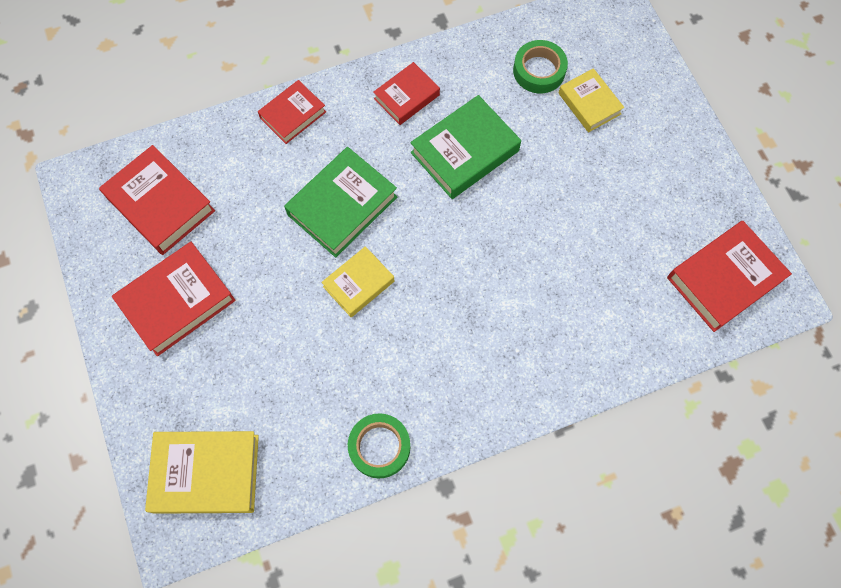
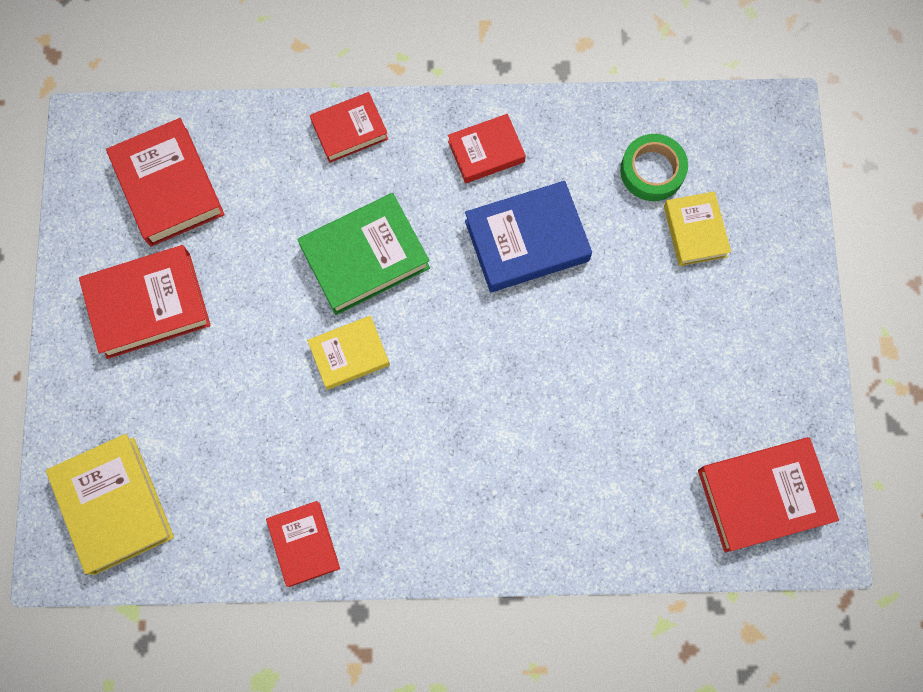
camera: 20 degrees right, 5 degrees up
yellow book [145,431,259,514] -> yellow book turned 45 degrees clockwise [46,434,174,575]
green tape [348,413,410,479] -> red book [266,501,340,587]
green book [410,95,521,199] -> blue book [465,181,592,292]

